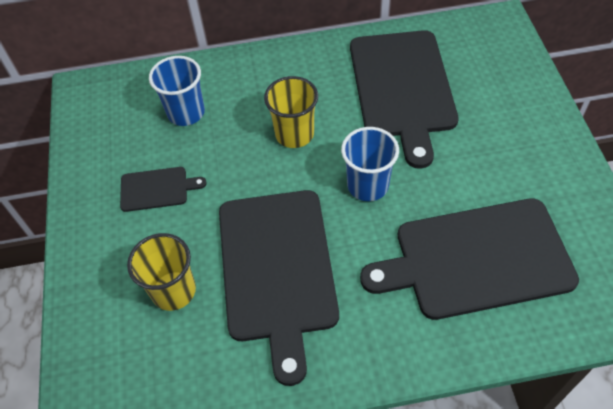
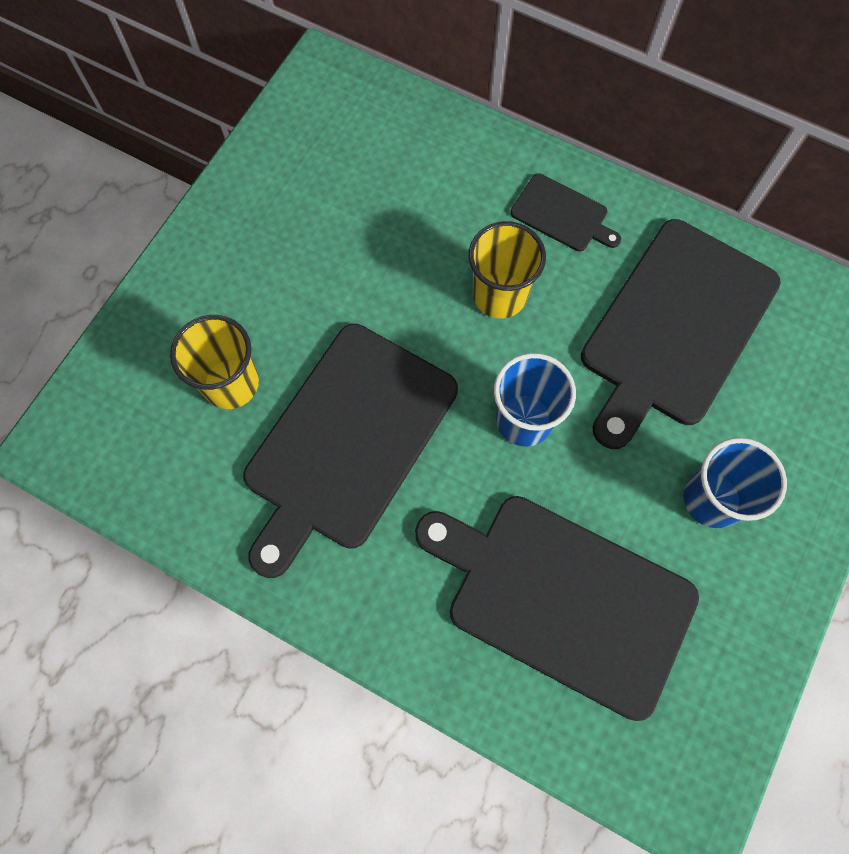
camera: 35 degrees right, 15 degrees up
black cutting board [120,167,207,212] -> black cutting board moved to [510,173,621,252]
blue cup [149,56,205,126] -> blue cup moved to [684,438,787,528]

